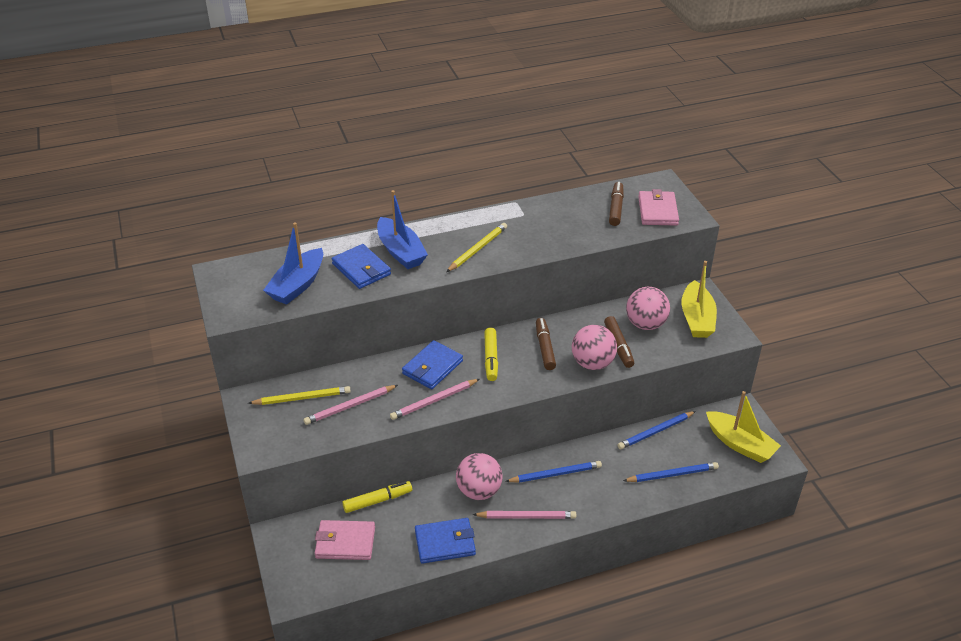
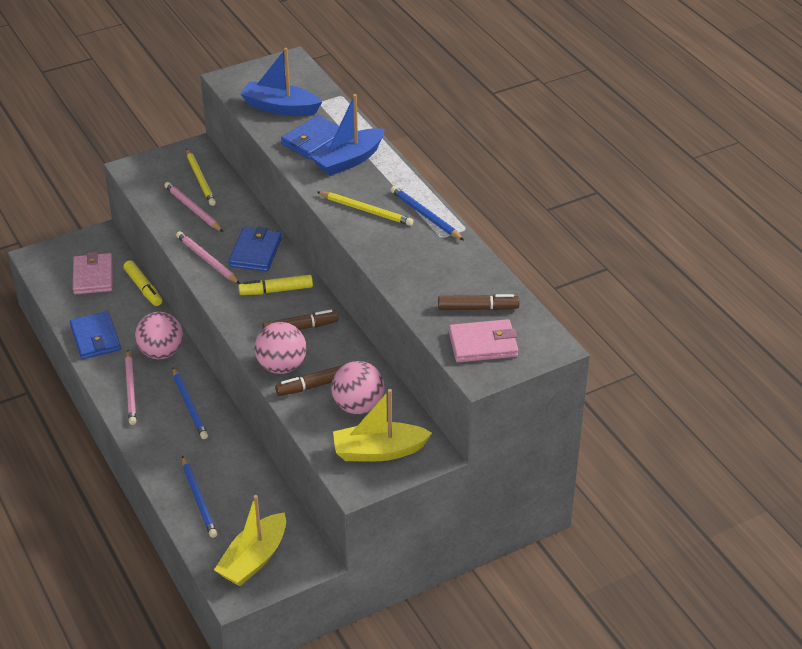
camera: 80 degrees right, 0 degrees up
blue wallet [402,340,463,389] -> blue wallet turned 75 degrees clockwise [229,227,282,272]
blue pencil [617,411,696,449] -> blue pencil moved to [391,186,464,240]

